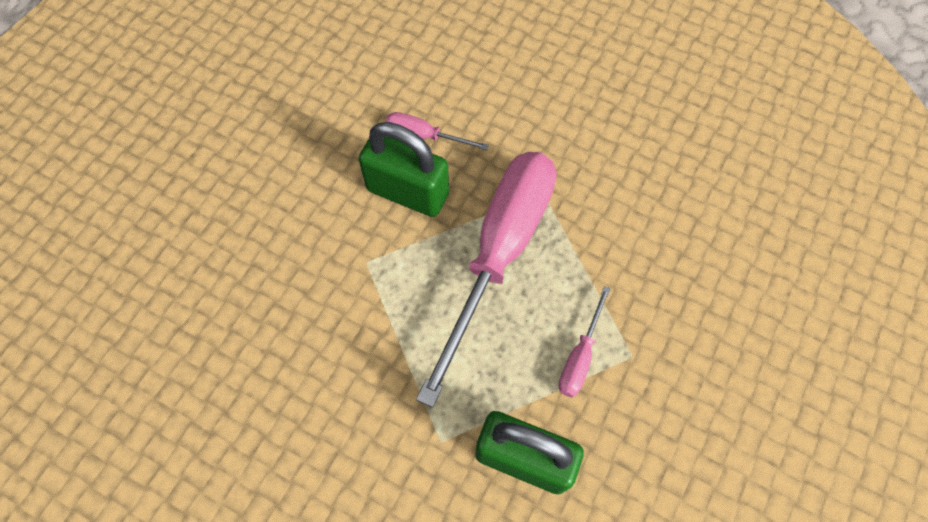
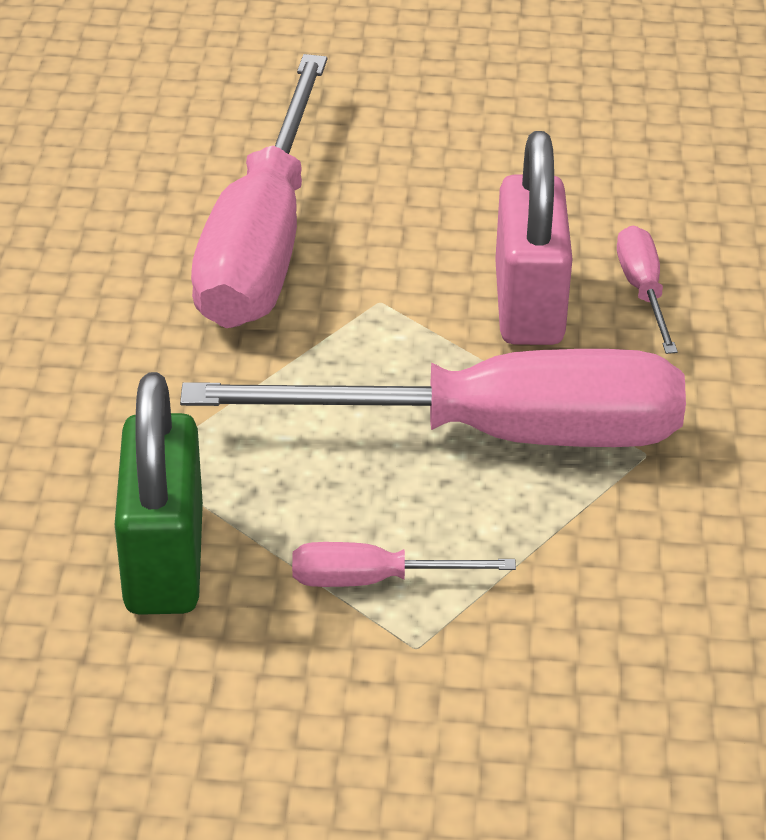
camera: 65 degrees right, 25 degrees down
green padlock [359,122,449,217] -> pink padlock [495,131,572,345]
none -> pink screwdriver [191,54,327,328]

